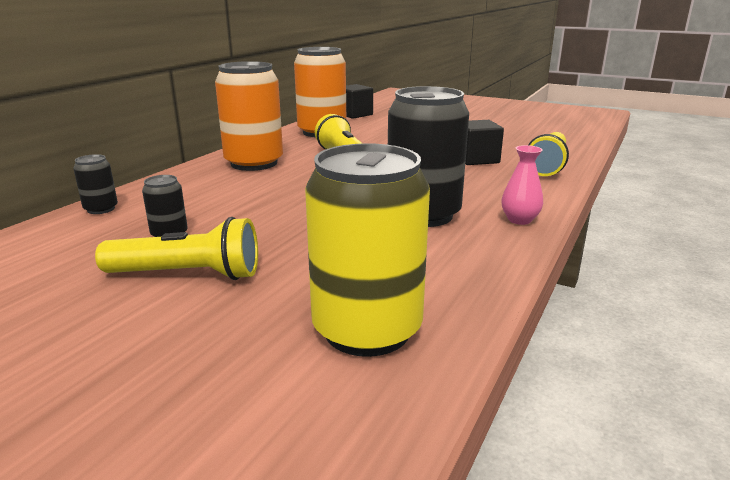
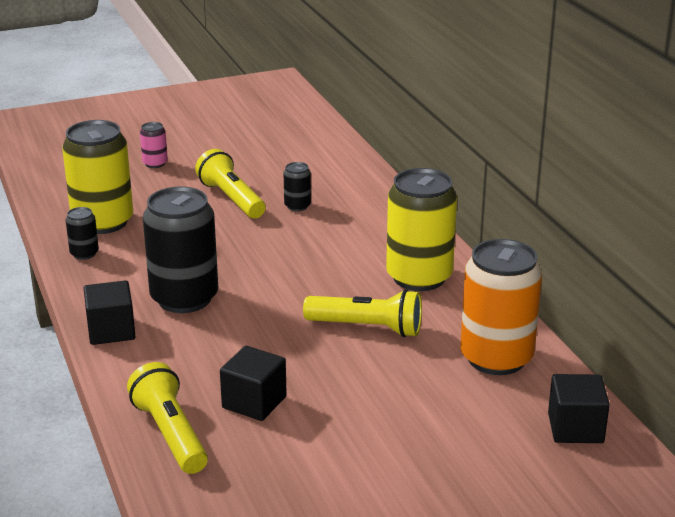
camera: 130 degrees right, 5 degrees up
black can [73,154,118,214] -> black can moved to [66,207,99,260]
yellow flashlight [95,217,258,280] -> yellow flashlight turned 105 degrees clockwise [195,149,266,218]
orange can [215,61,283,171] -> yellow can [386,168,457,291]
pink vase [501,145,543,225] -> black cube [83,280,136,345]
none -> pink can [140,122,168,168]

